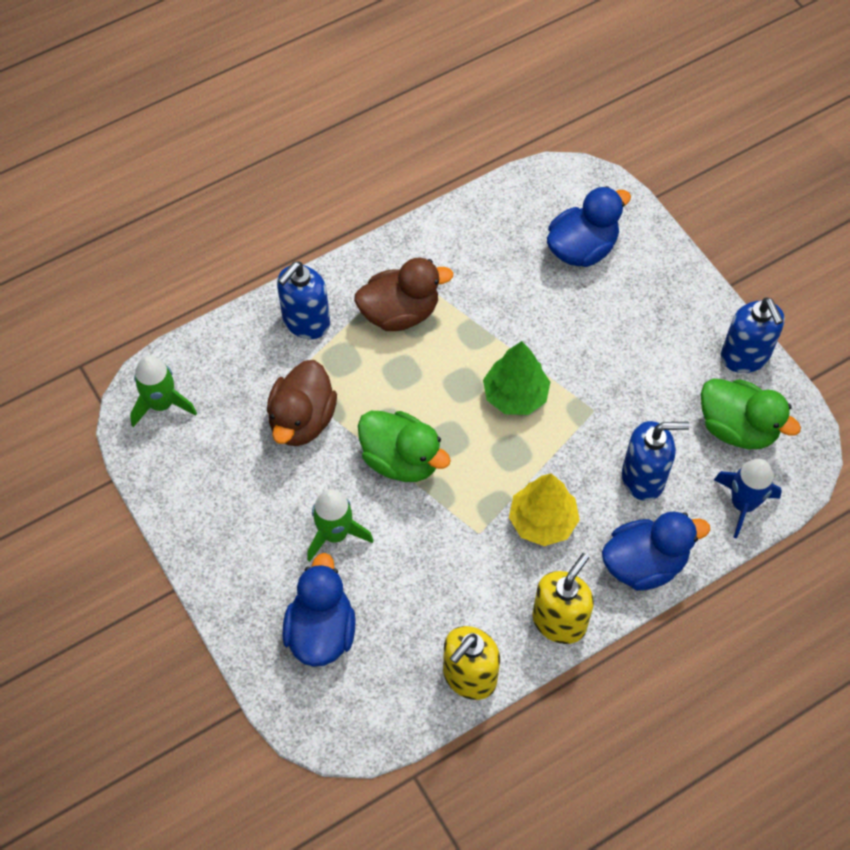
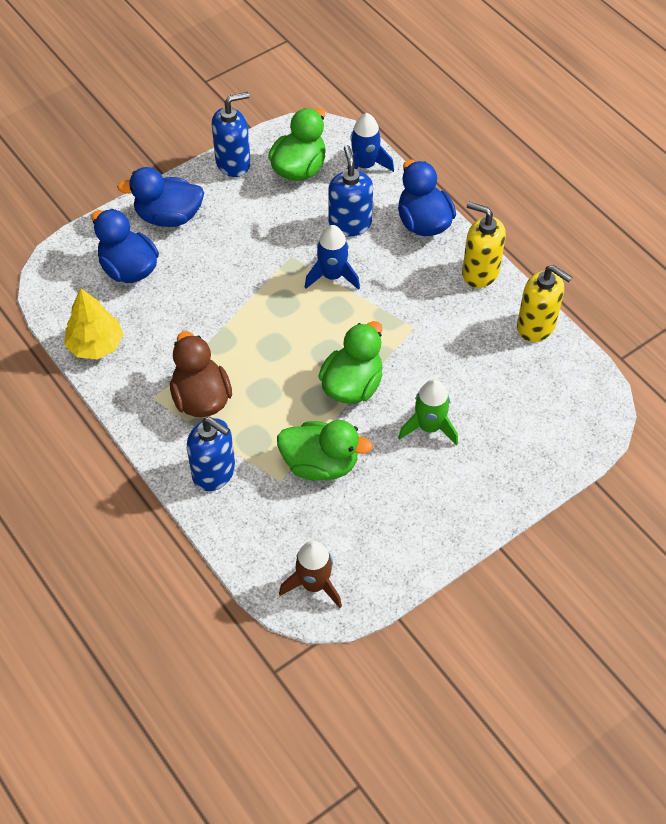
camera: 95 degrees left, 5 degrees down
green rocket [130,356,197,427] -> brown rocket [279,541,342,608]
brown duck [267,360,337,446] -> green duck [277,420,373,481]
blue duck [282,553,356,667] -> blue duck moved to [117,167,204,227]
green tree [483,341,550,415] -> none
yellow tree [509,473,580,546] -> yellow tree moved to [64,288,123,359]
none -> blue rocket [305,225,360,290]

